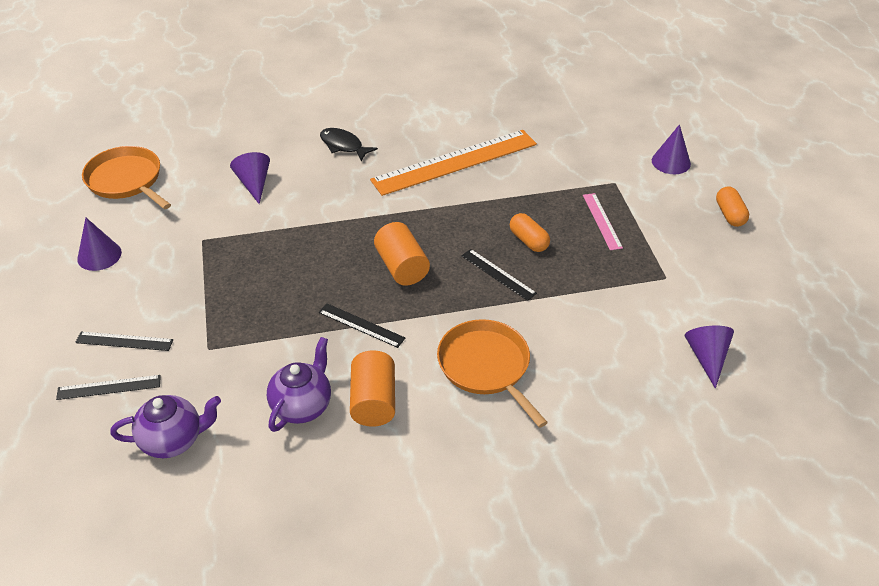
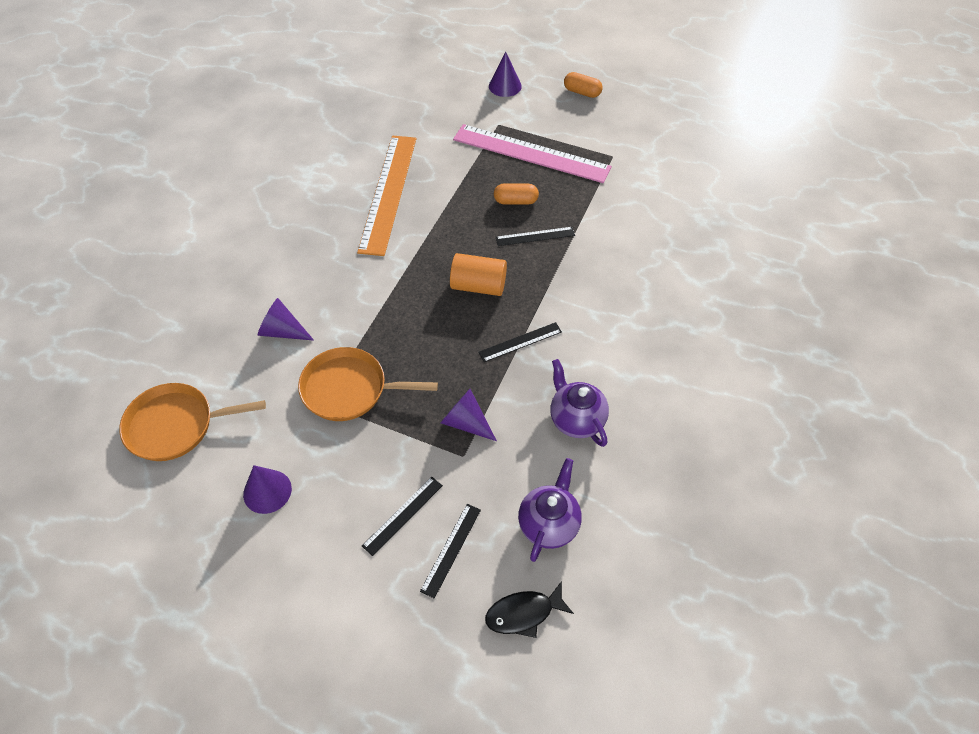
camera: 55 degrees left, 10 degrees up
black fish [320,128,378,161] -> black fish moved to [485,581,574,638]
orange cylinder [350,350,395,427] -> none
orange pan [437,319,548,428] -> orange pan moved to [298,347,438,421]
pink ruler [583,193,623,250] -> pink ruler [453,124,612,183], size x2.21
purple cone [685,326,734,389] -> purple cone moved to [441,389,497,441]

